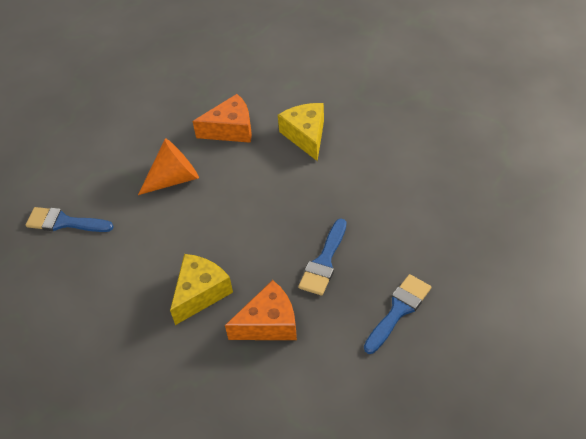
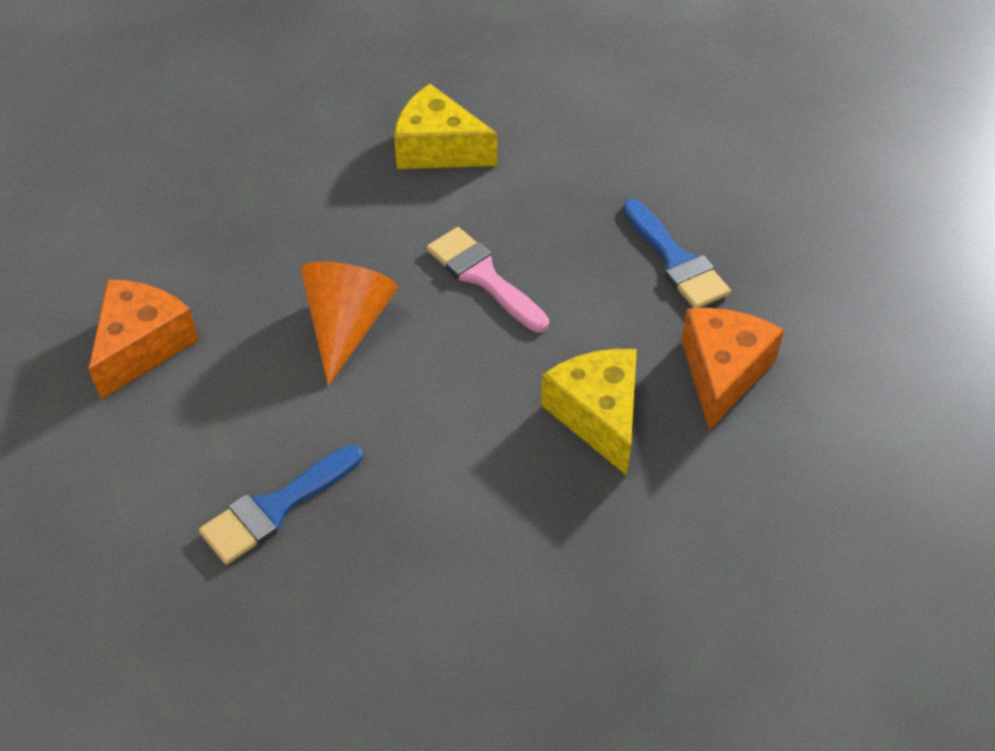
camera: 55 degrees left, 0 degrees up
orange cheese [192,94,252,143] -> orange cheese moved to [89,280,199,399]
blue brush [364,274,431,354] -> none
none -> pink brush [426,227,549,332]

